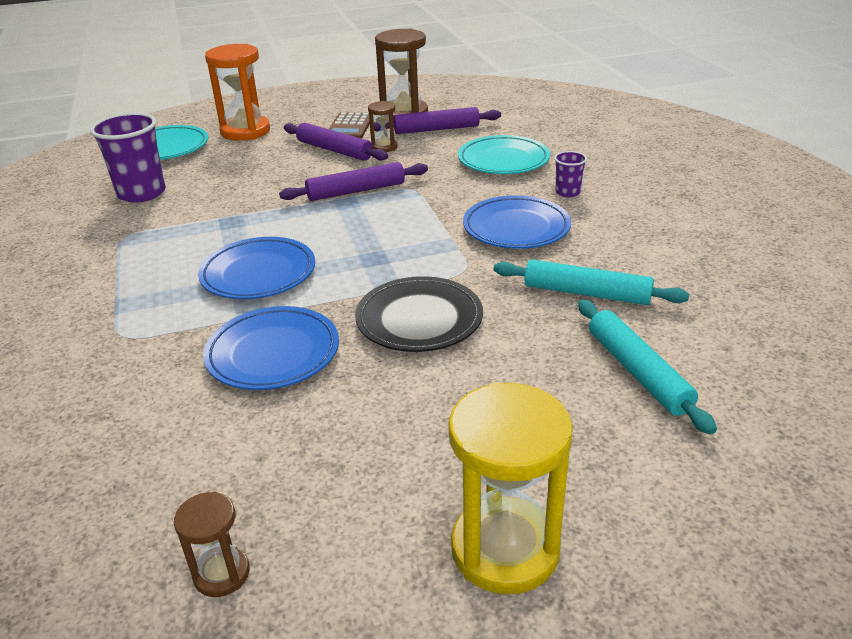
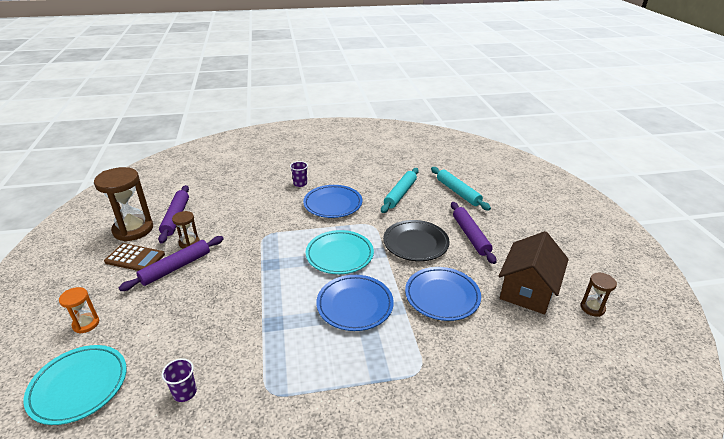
camera: 85 degrees left, 0 degrees up
purple cup [90,113,166,203] -> purple cup [162,358,197,402], size x0.50
orange hourglass [205,44,270,141] -> orange hourglass [59,287,99,333], size x0.51
purple rolling pin [279,162,428,201] -> purple rolling pin moved to [451,202,496,264]
yellow hourglass [448,382,573,594] -> none
turquoise plate [458,135,550,174] -> turquoise plate moved to [306,230,374,274]
turquoise rolling pin [578,299,717,435] -> turquoise rolling pin turned 75 degrees clockwise [431,167,491,211]
none -> brown house [499,231,569,314]

